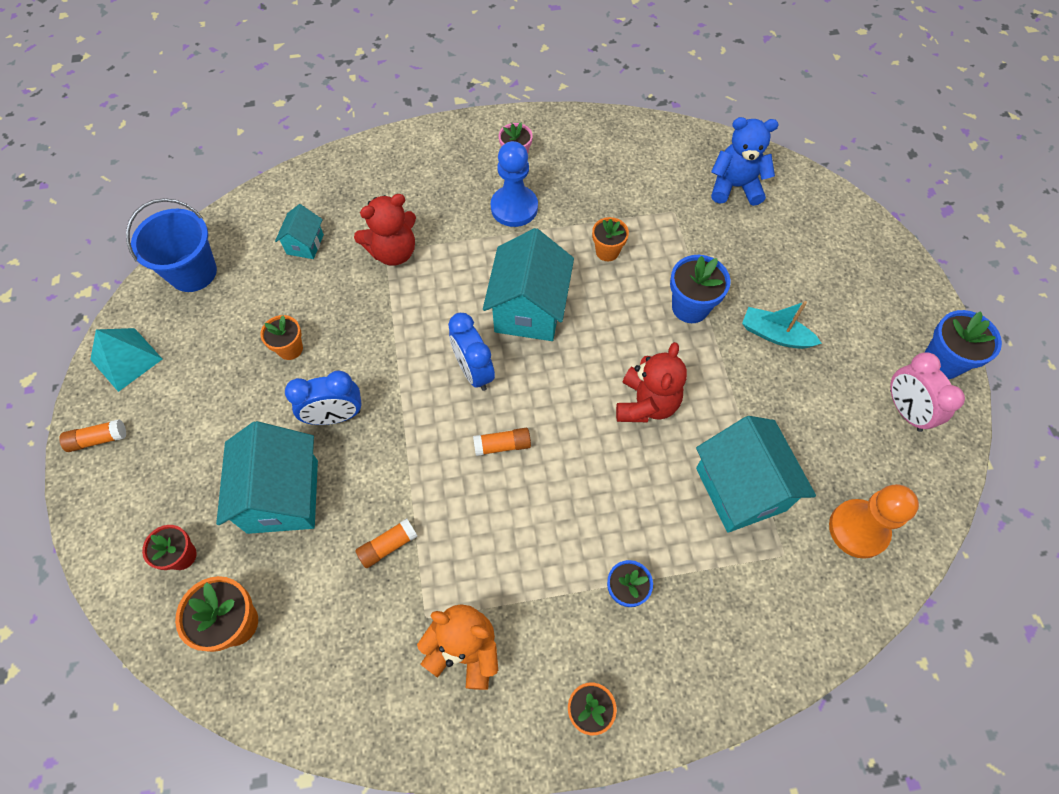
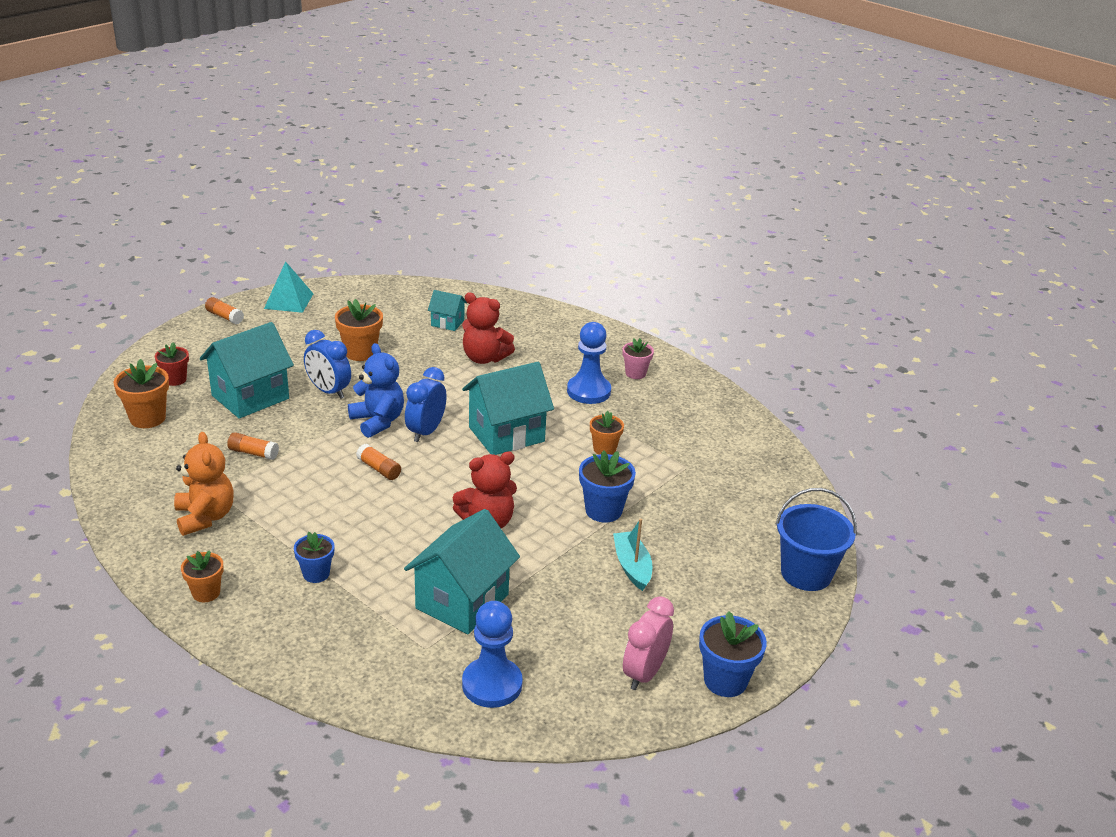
camera: 50 degrees right, 30 degrees down
blue bucket [126,198,217,292] -> blue bucket moved to [775,488,857,591]
orange flower pot [260,315,303,360] -> orange flower pot [335,299,383,361], size x1.52
turquoise house [275,204,324,259] -> turquoise house turned 45 degrees clockwise [428,290,467,331]
blue teddy bear [711,117,778,206] -> blue teddy bear moved to [348,343,404,438]
orange pawn [829,484,919,559] -> blue pawn [462,601,523,708]

